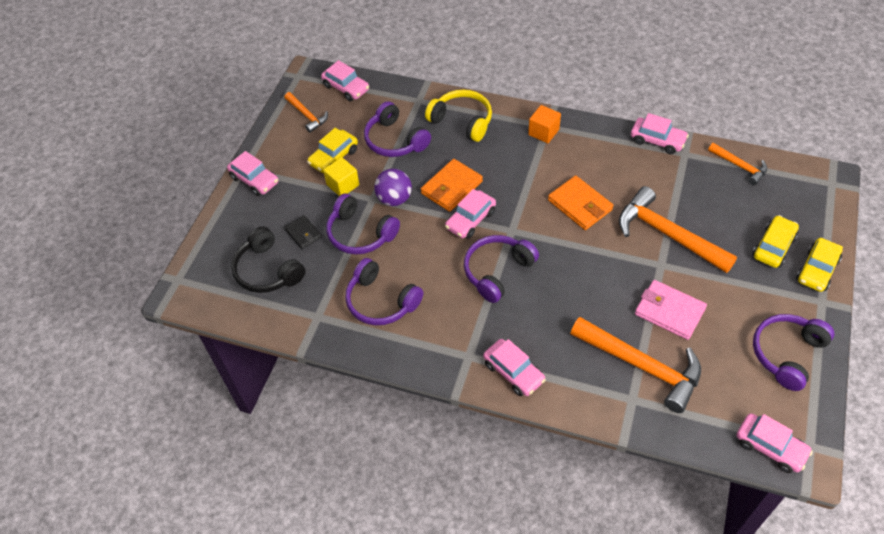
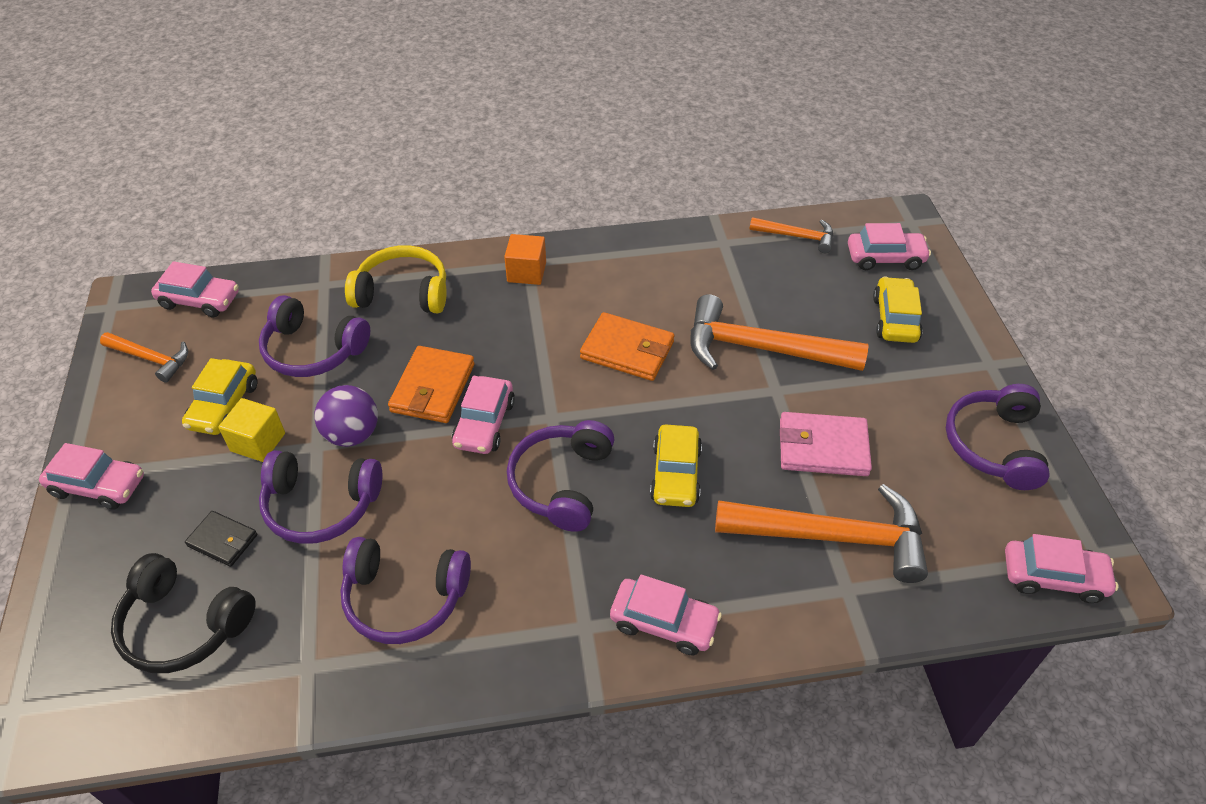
camera: 30 degrees left, 5 degrees down
pink car [631,113,689,154] -> pink car moved to [848,223,931,270]
yellow car [796,238,843,292] -> yellow car moved to [650,425,702,507]

